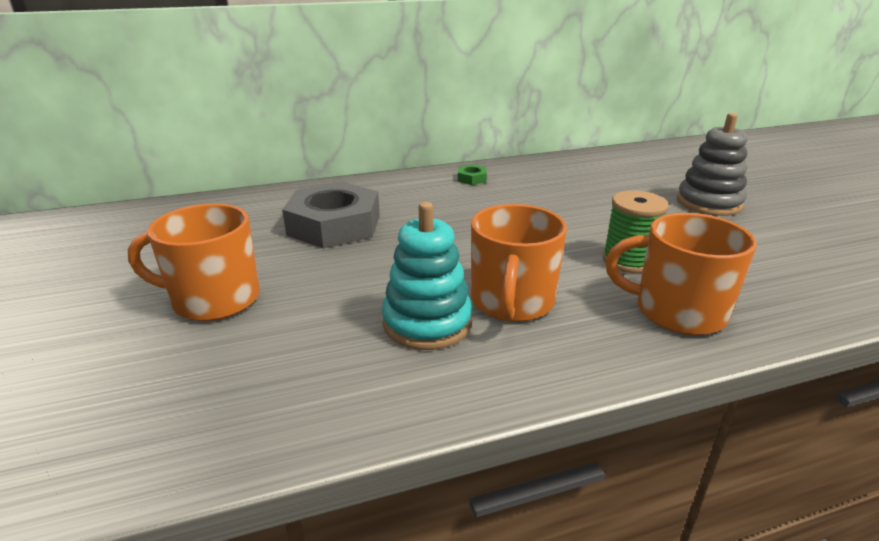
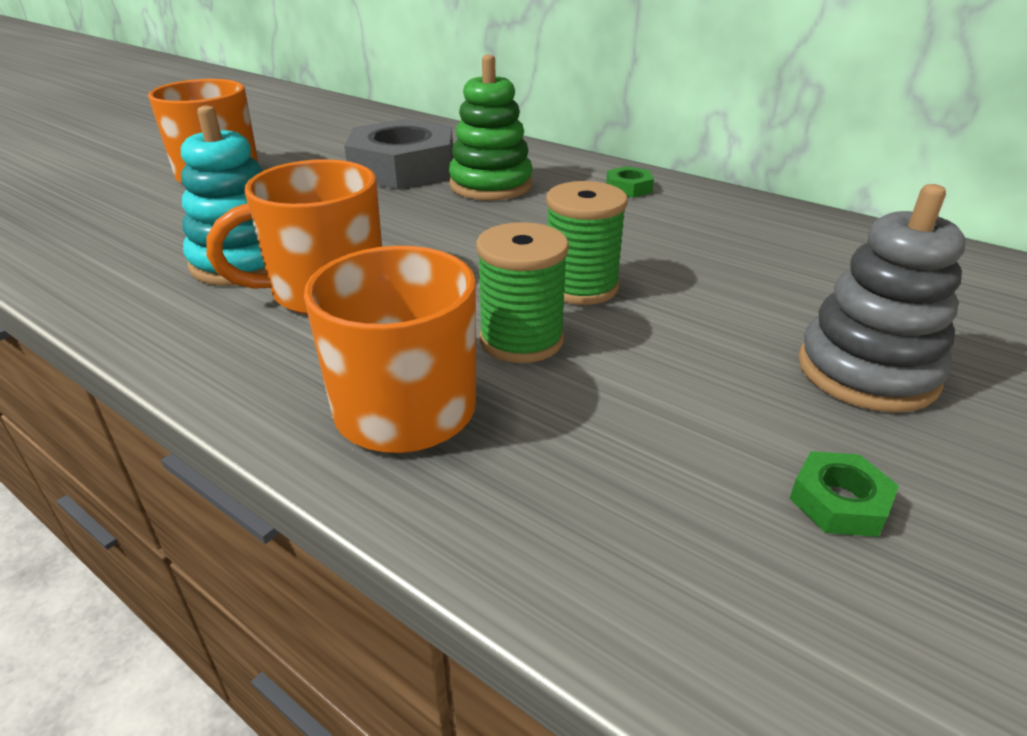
camera: 55 degrees right, 5 degrees up
none -> green stacking toy [449,55,533,200]
none -> green spool [546,181,628,305]
none -> green nut [789,451,899,537]

